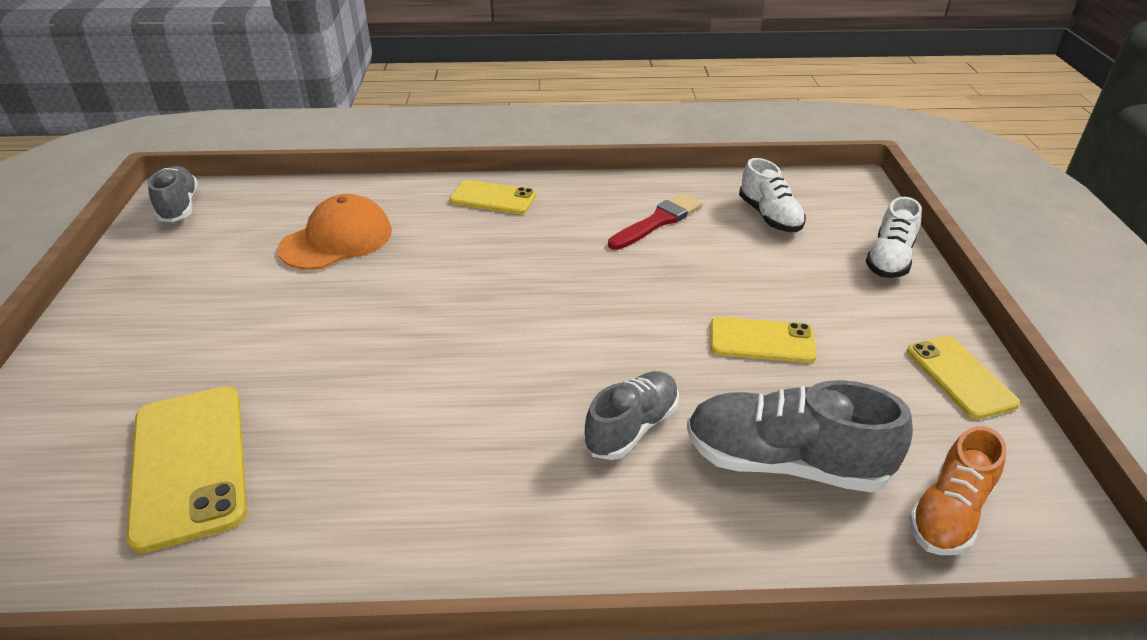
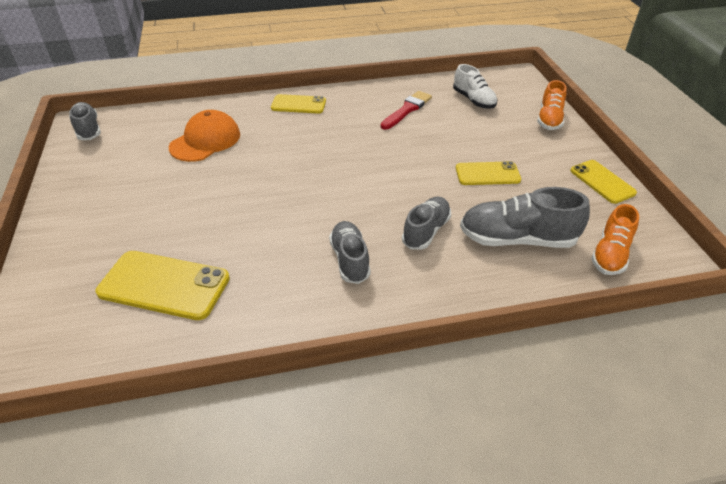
camera: 10 degrees left, 5 degrees up
yellow phone [126,387,247,553] -> yellow phone turned 45 degrees counterclockwise [96,251,230,320]
white shoe [865,197,922,278] -> orange shoe [537,80,567,130]
none -> grey shoe [329,221,371,284]

